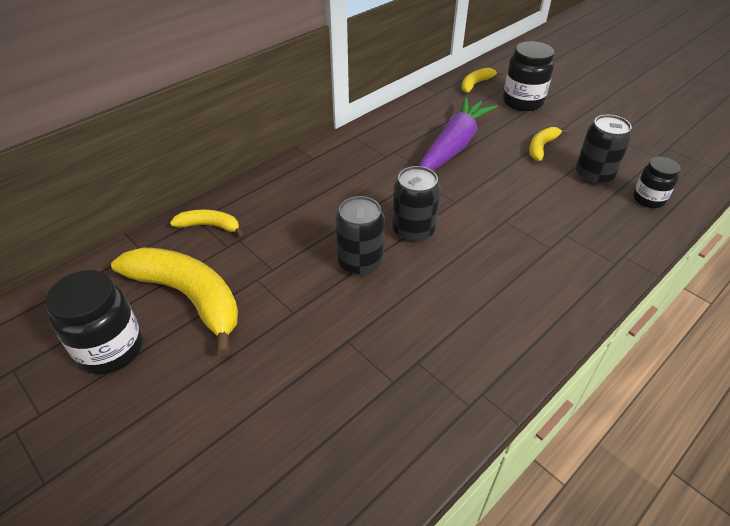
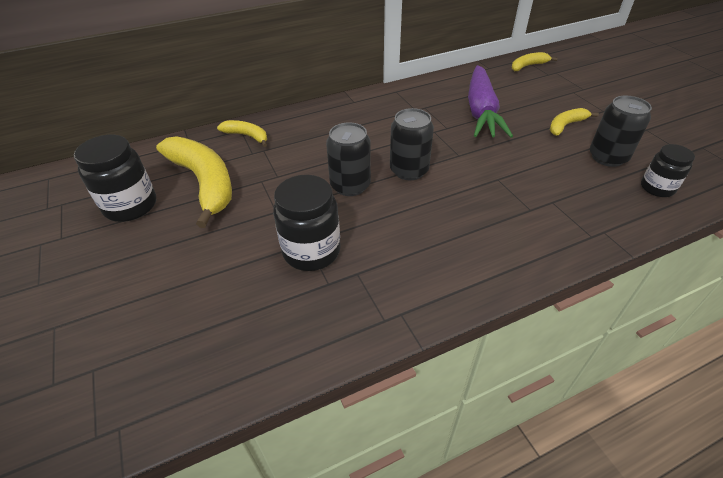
camera: 20 degrees right, 0 degrees up
purple carrot [419,97,498,171] -> purple carrot turned 135 degrees clockwise [468,65,513,138]
black jar [503,41,555,111] -> black jar moved to [273,175,341,271]

